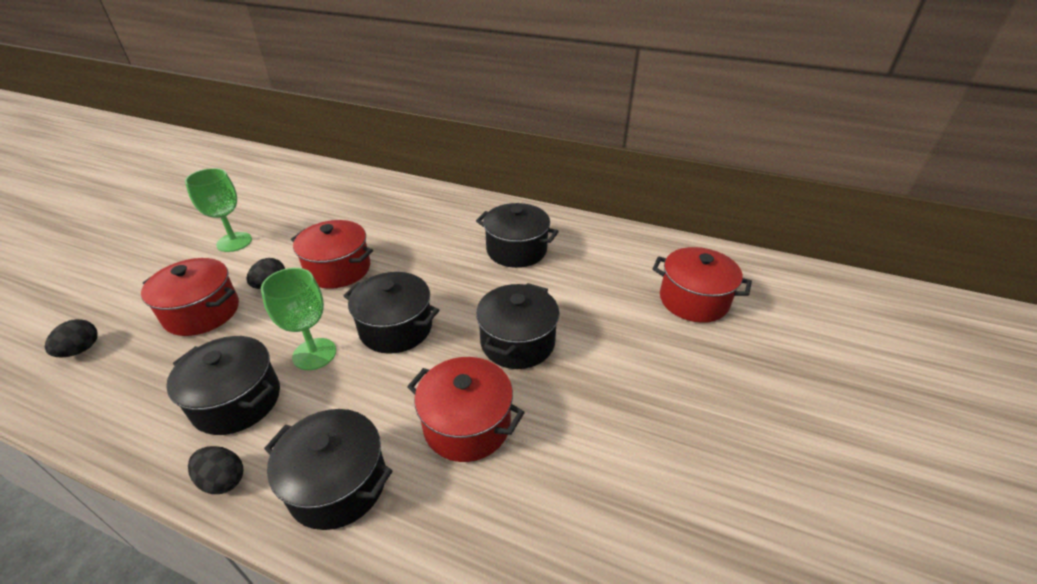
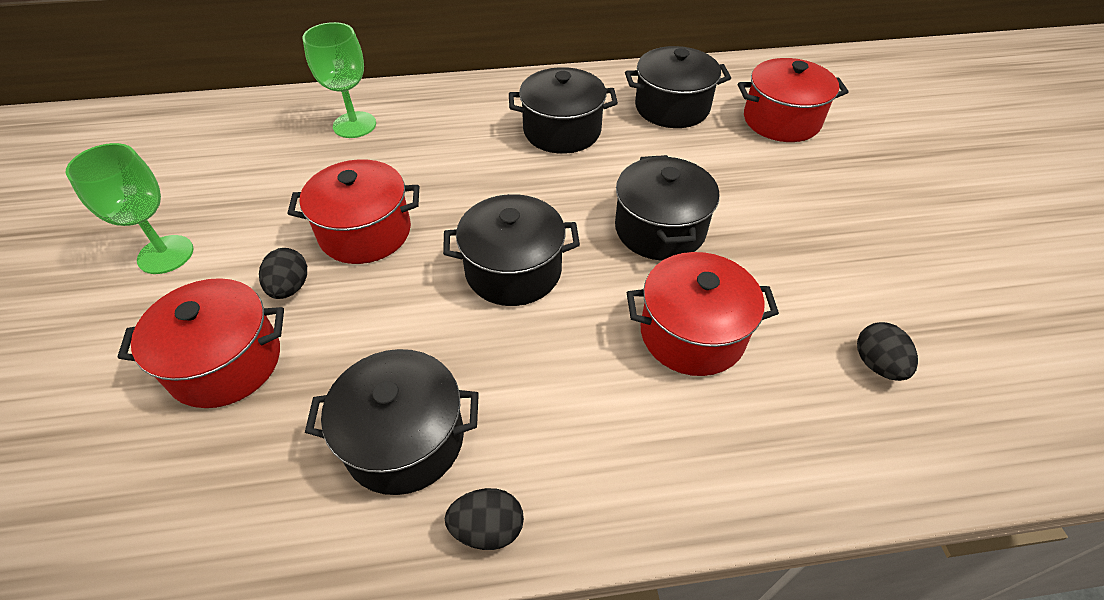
camera: 30 degrees left, 10 degrees up
black egg [45,319,98,358] -> black egg moved to [857,322,918,381]
green goblet [261,268,336,370] -> green goblet moved to [303,22,376,138]
black pot [264,409,392,530] -> black pot moved to [625,46,731,128]

